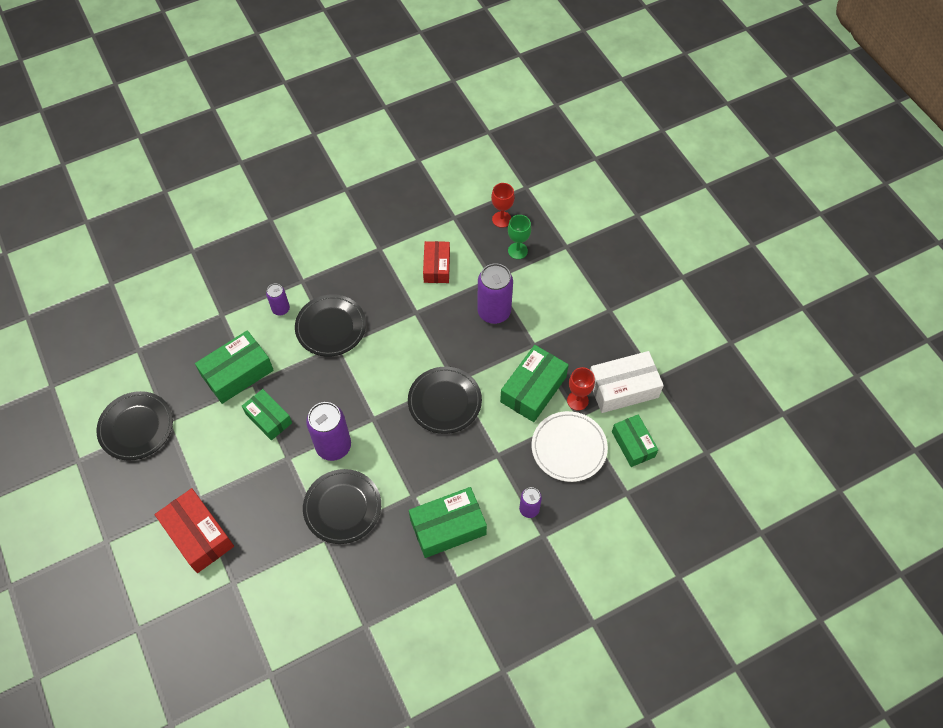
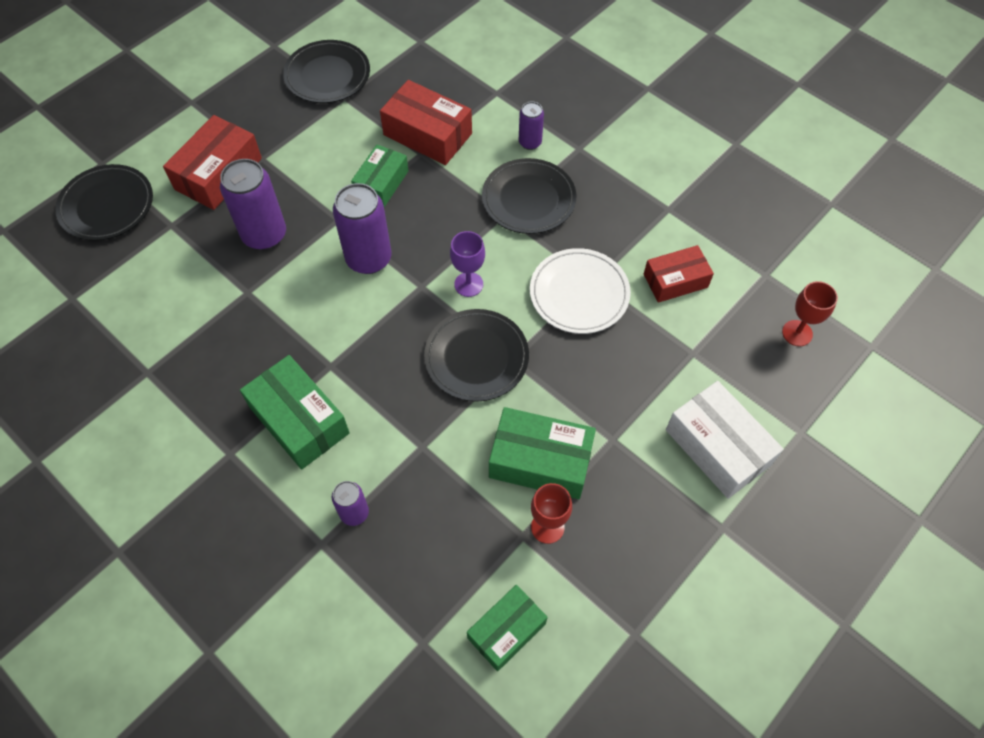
camera: 70 degrees right, 0 degrees up
green box [195,330,274,404] -> red box [380,80,472,165]
black plate [303,469,381,544] -> black plate moved to [55,164,153,241]
purple can [477,263,513,324] -> purple can moved to [220,159,286,250]
green goblet [508,215,531,259] -> none
white plate [532,411,608,482] -> white plate moved to [530,248,631,334]
white box [590,351,664,413] -> white box moved to [666,381,784,499]
none -> purple goblet [450,231,485,297]

